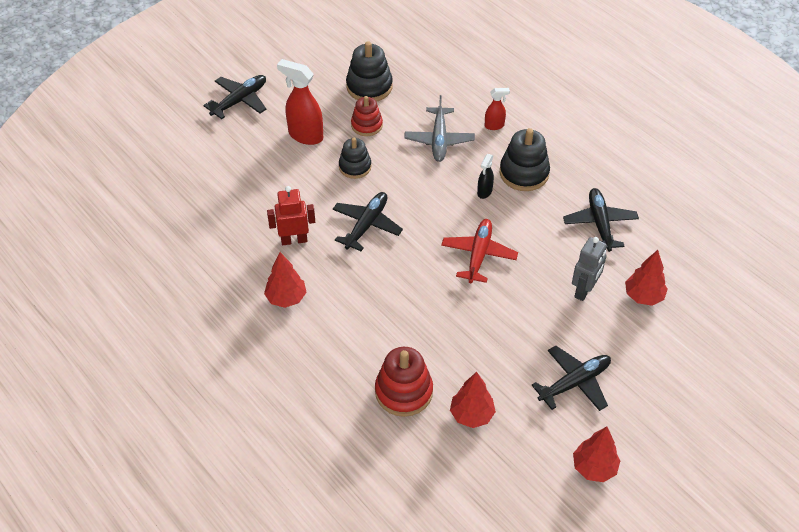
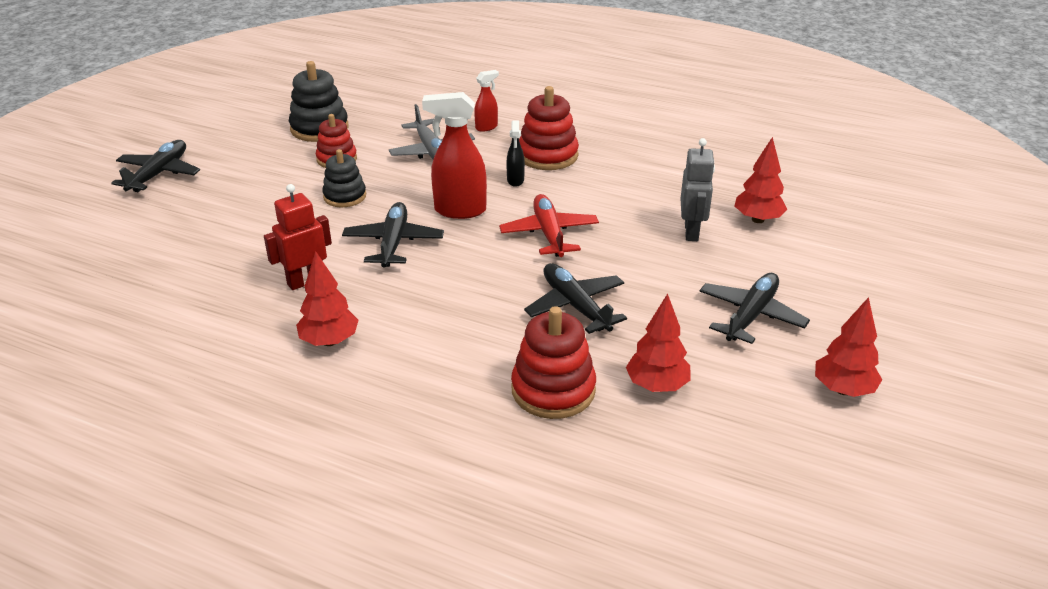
camera: 25 degrees left, 15 degrees down
red spray bottle [277,59,323,145] -> red spray bottle moved to [422,92,487,219]
black stacking toy [500,128,550,191] -> red stacking toy [519,86,579,170]
black plane [563,188,639,252] -> black plane moved to [524,263,627,334]

